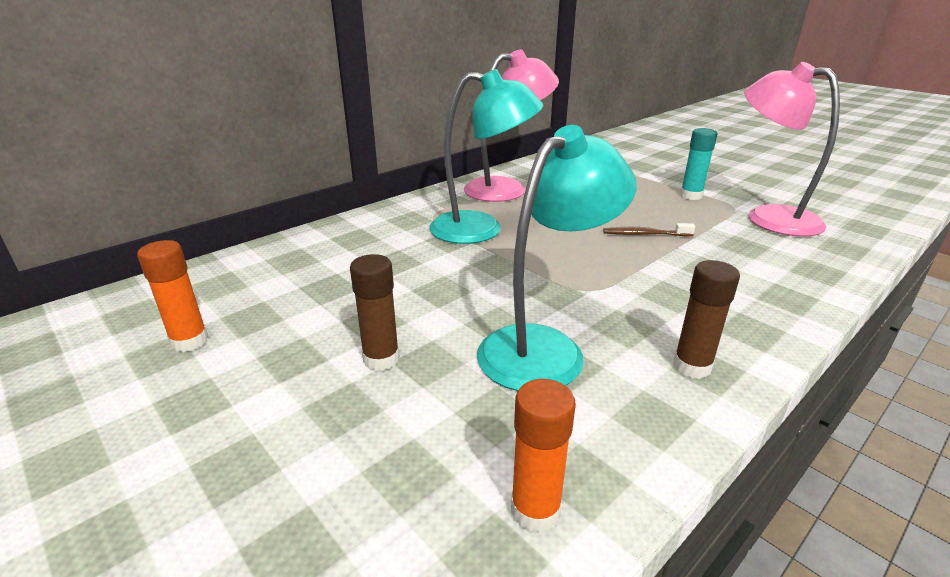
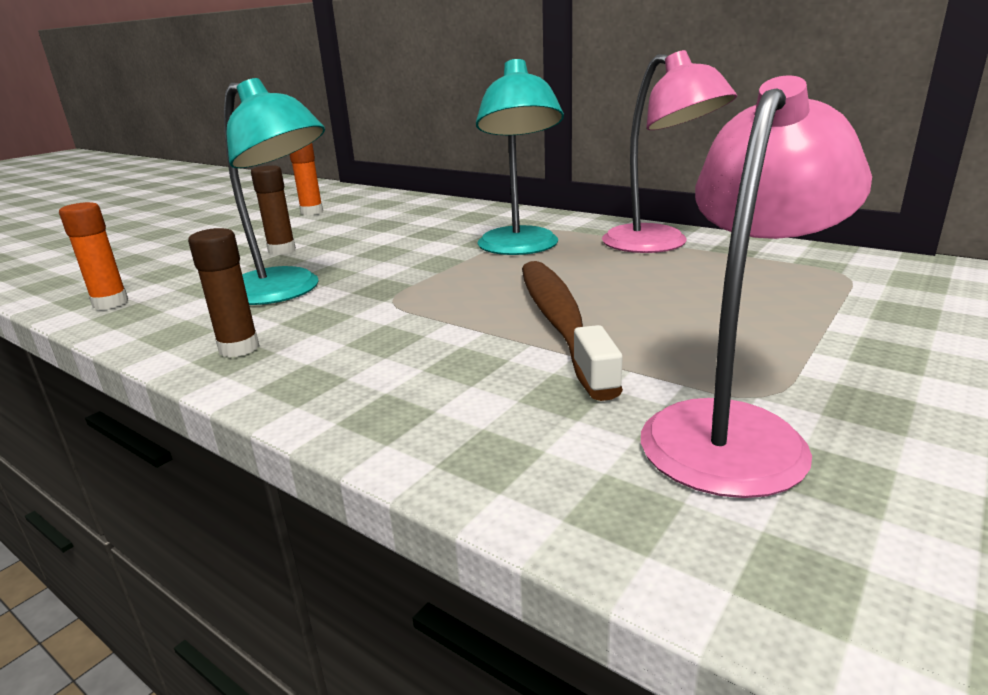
camera: 80 degrees right, 5 degrees down
brown toothbrush [603,223,695,236] -> brown toothbrush [522,261,623,401], size x2.24
turquoise glue stick [680,128,717,200] -> none

